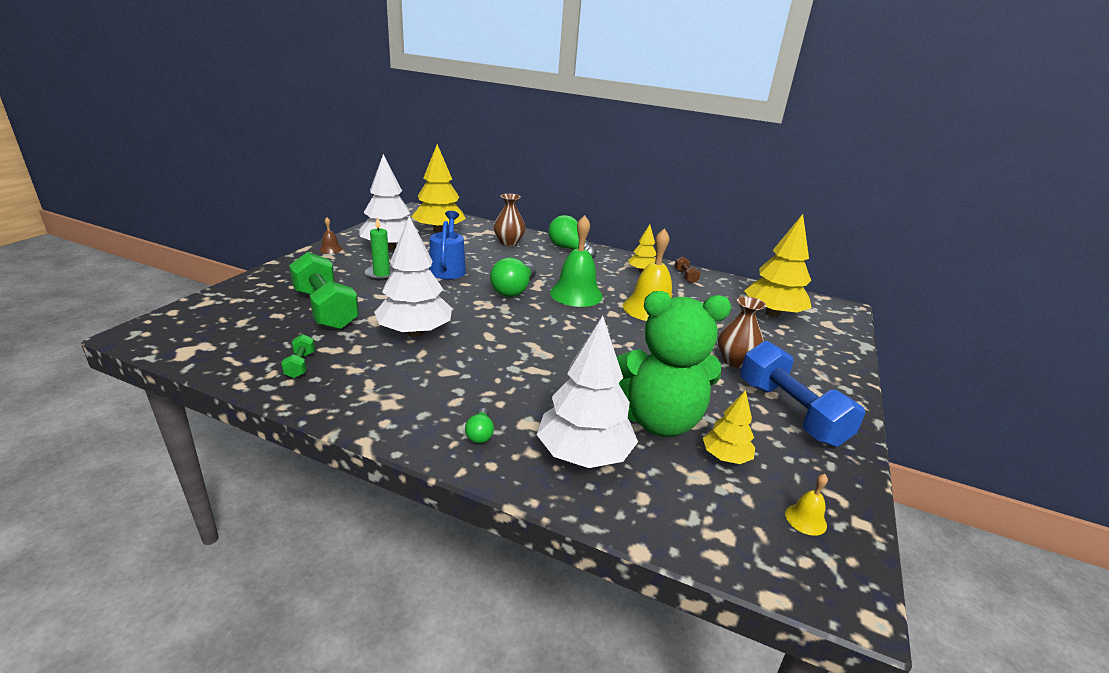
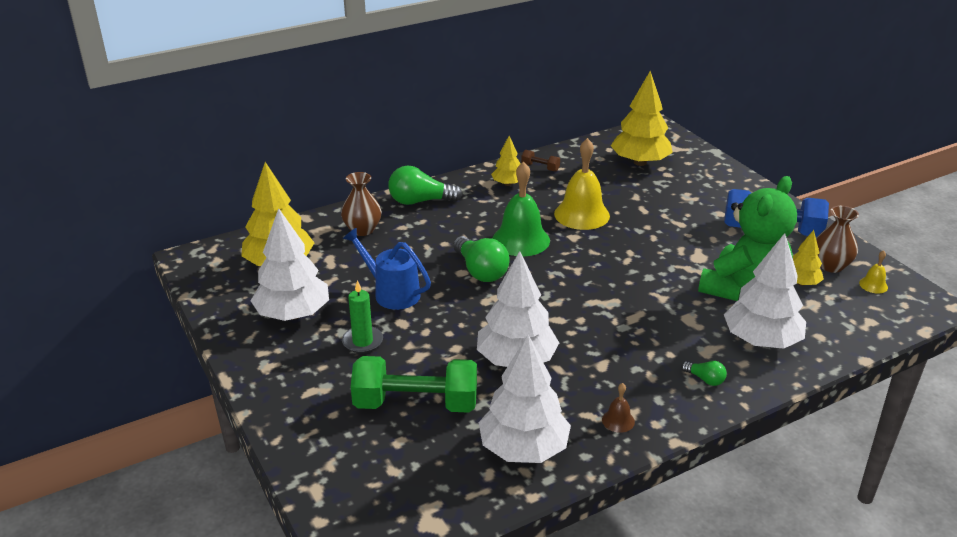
camera: 50 degrees left, 5 degrees up
green dumbbell [281,334,315,378] -> white tree [479,335,571,463]
brown bell [319,218,342,254] -> brown bell moved to [602,383,635,433]
brown vase [718,297,766,368] -> brown vase moved to [816,206,859,273]

